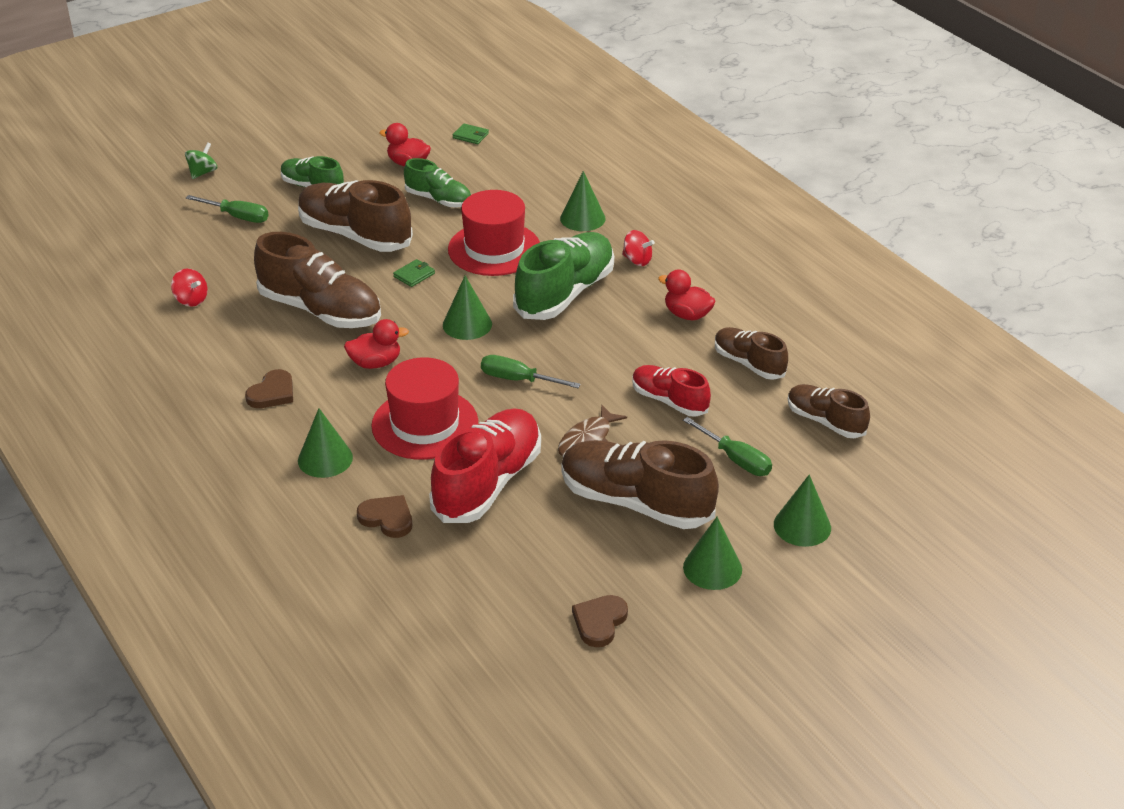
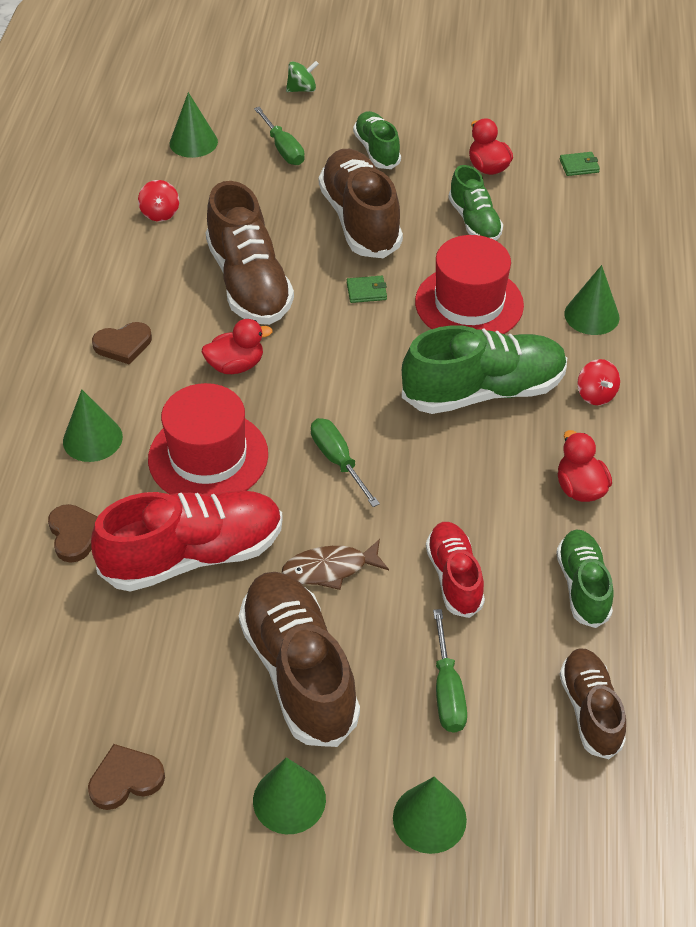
camera: 40 degrees right, 10 degrees up
red duck [344,319,409,369] -> red duck turned 45 degrees counterclockwise [202,319,273,374]
green cone [443,276,492,340] -> green cone moved to [170,92,218,158]
green wallet [453,123,489,144] -> green wallet turned 75 degrees counterclockwise [560,152,600,176]
brown shoe [715,327,788,380] -> green shoe [556,529,614,628]

